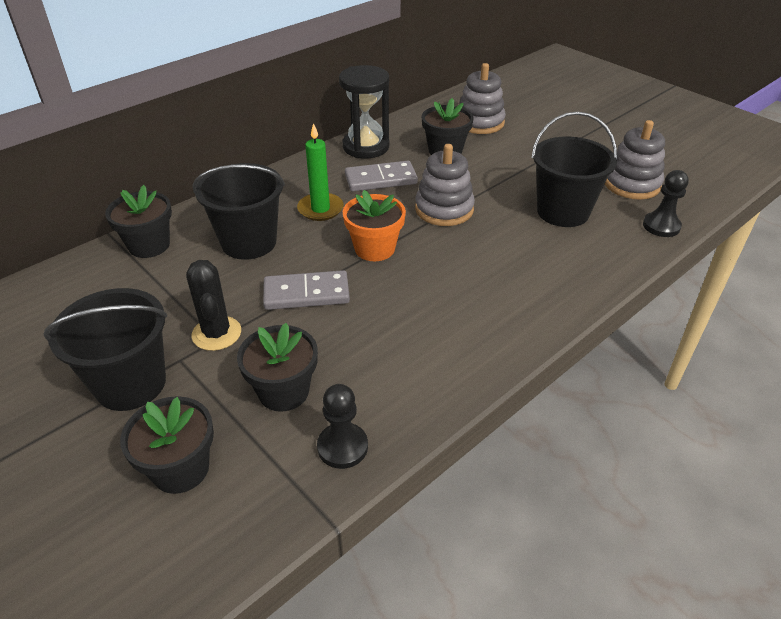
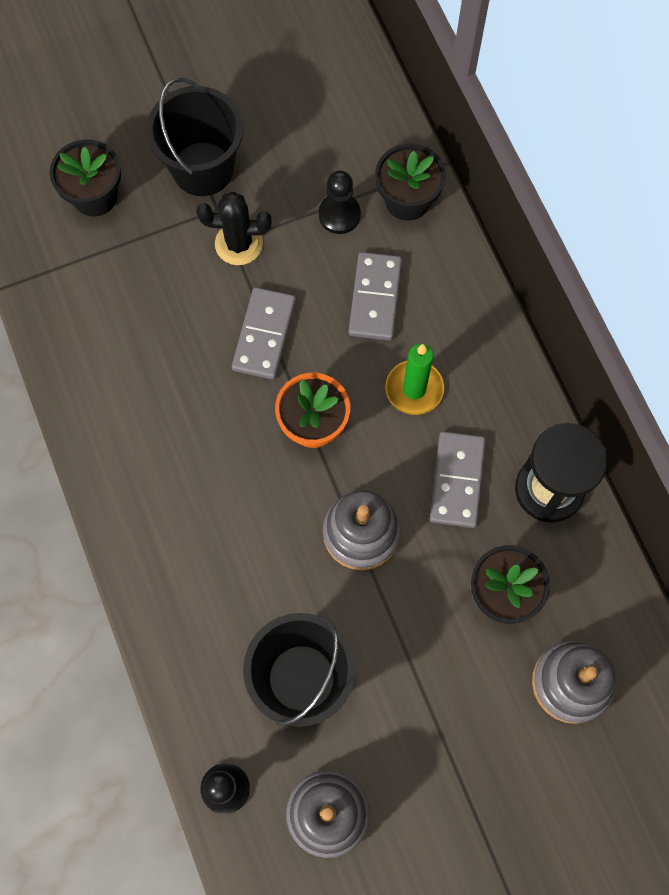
camera: 110 degrees right, 30 degrees up
black bucket [192,163,285,260] -> grey domino [348,252,402,341]
black flower pot [237,323,318,412] -> none
black pawn [317,384,368,469] -> black pawn moved to [319,170,361,234]

